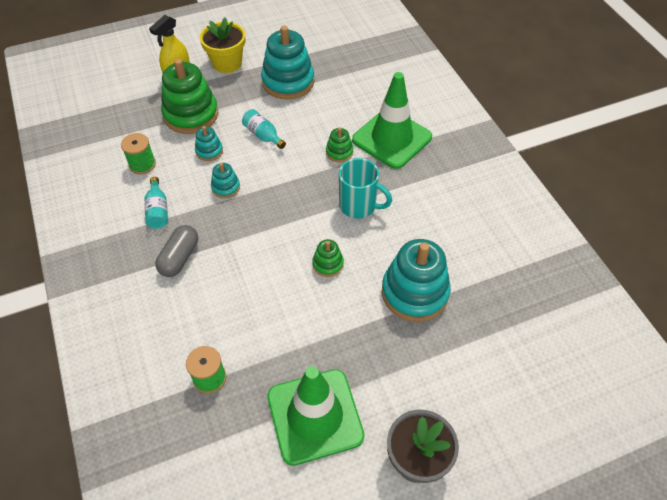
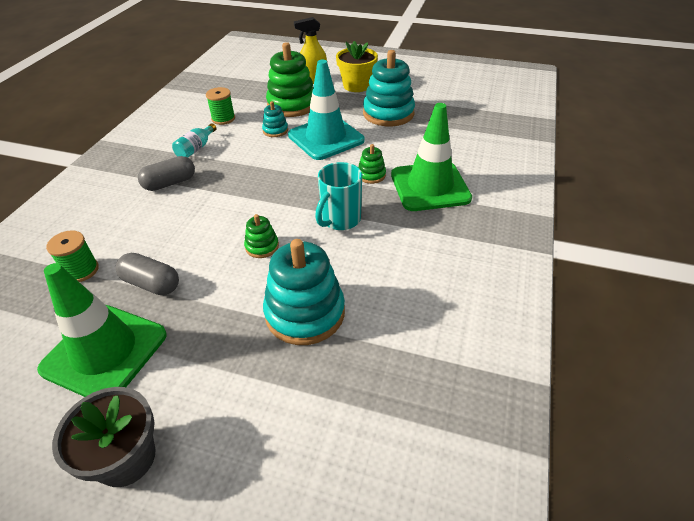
camera: 40 degrees right, 10 degrees down
turquoise stacking toy [211,163,240,198] -> none
turquoise bottle [242,109,286,149] -> turquoise traffic cone [288,60,365,160]
turquoise mug [339,158,392,219] -> turquoise mug turned 60 degrees clockwise [315,162,362,230]
none -> grey capsule [116,253,179,295]

